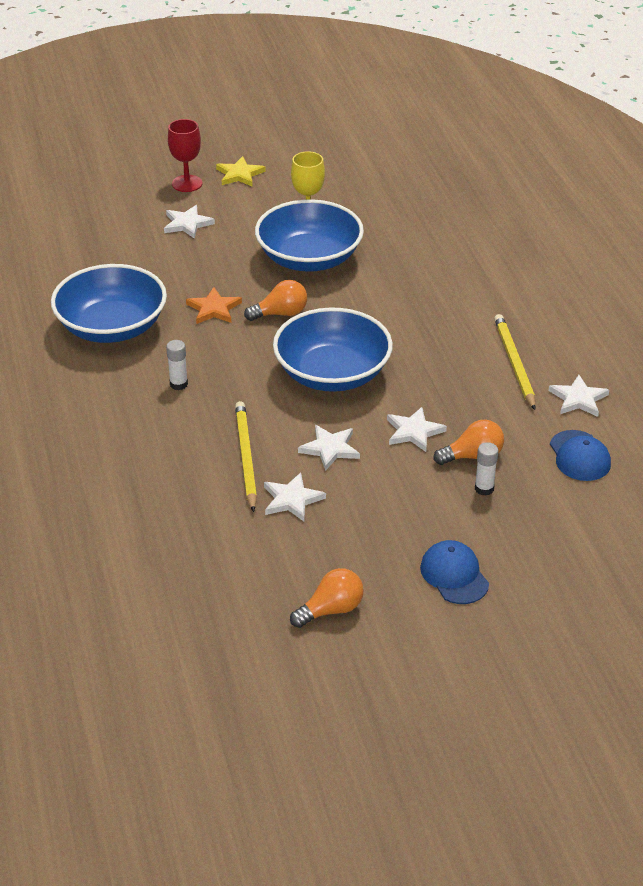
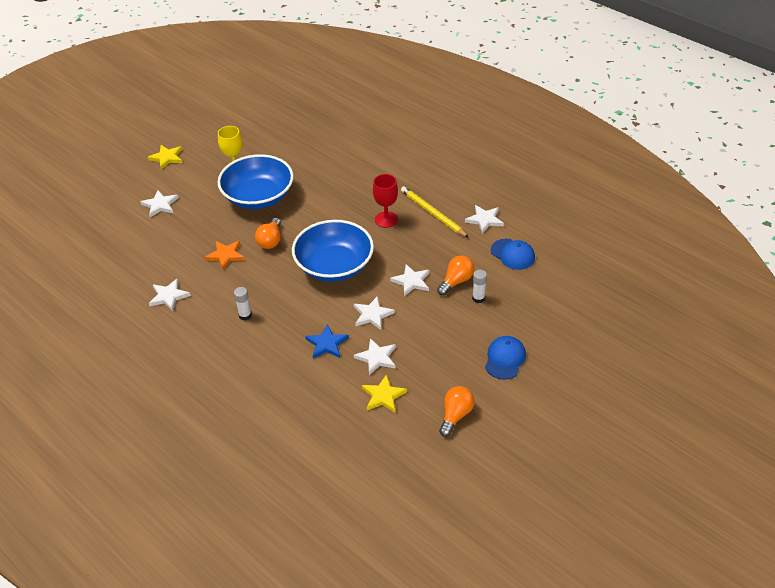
camera: 30 degrees left, 5 degrees up
blue bowl [51,264,167,343] -> white star [149,278,191,311]
red goblet [168,119,202,192] -> red goblet moved to [373,174,398,228]
yellow pencil [235,401,257,512] -> blue star [305,324,349,359]
orange light bulb [244,280,307,321] -> orange light bulb turned 150 degrees clockwise [255,218,281,249]
blue cap [420,540,489,604] -> blue cap turned 75 degrees clockwise [485,336,526,380]
none -> yellow star [362,374,407,413]

